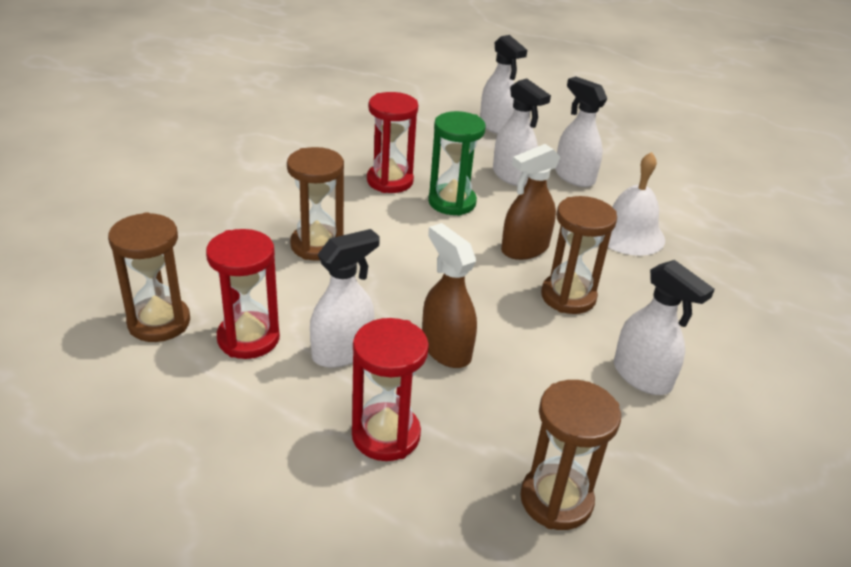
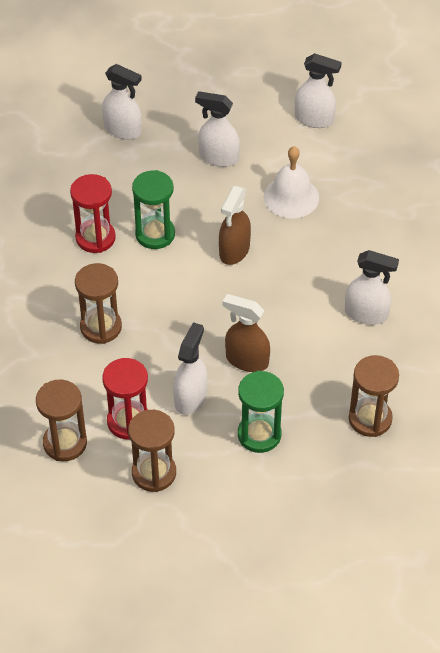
camera: 30 degrees left, 15 degrees up
red hourglass [352,318,429,461] -> green hourglass [238,371,284,453]
white spray bottle [493,78,551,186] -> white spray bottle moved to [295,53,342,128]
brown hourglass [541,196,617,314] -> brown hourglass moved to [128,410,176,492]

